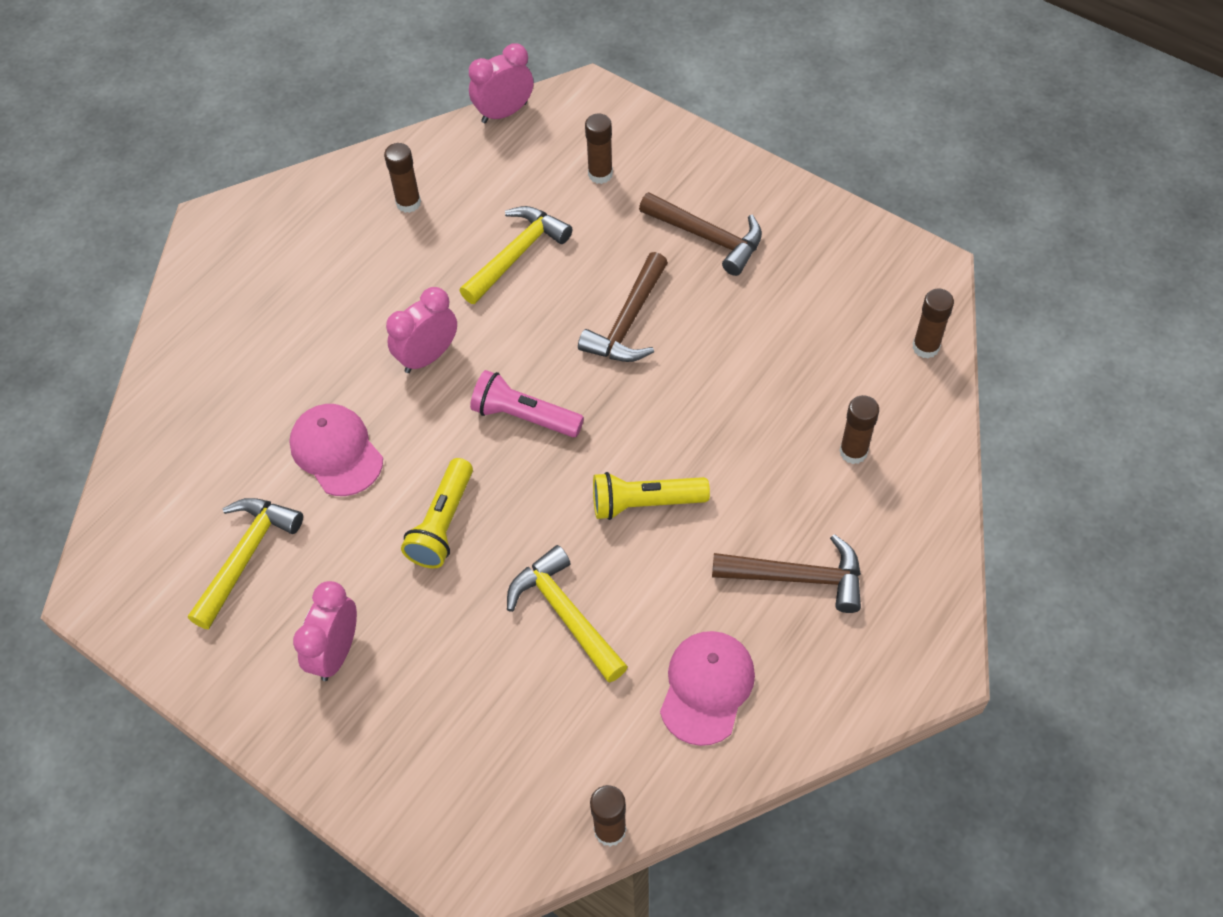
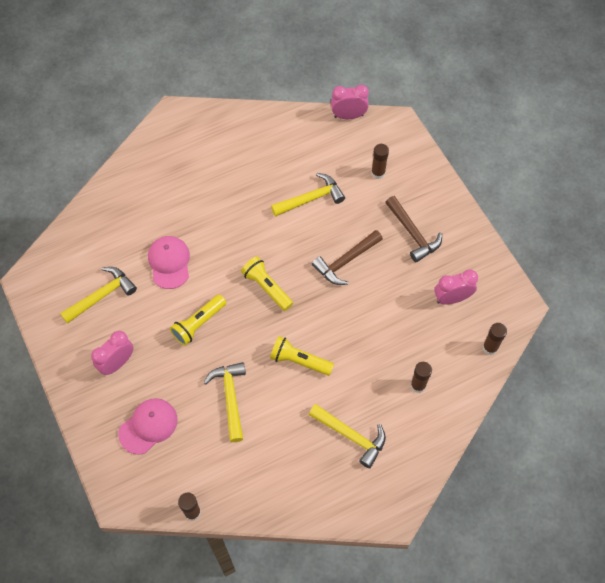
camera: 25 degrees right, 5 degrees up
brown glue stick [384,143,421,213] -> none
pink clock [386,287,457,373] -> pink clock moved to [434,270,478,305]
pink flashlight [470,370,584,437] -> yellow flashlight [241,257,293,311]
pink cap [660,631,755,746] -> pink cap moved to [118,398,178,455]
brown hammer [712,534,861,613] -> yellow hammer [309,404,386,468]

